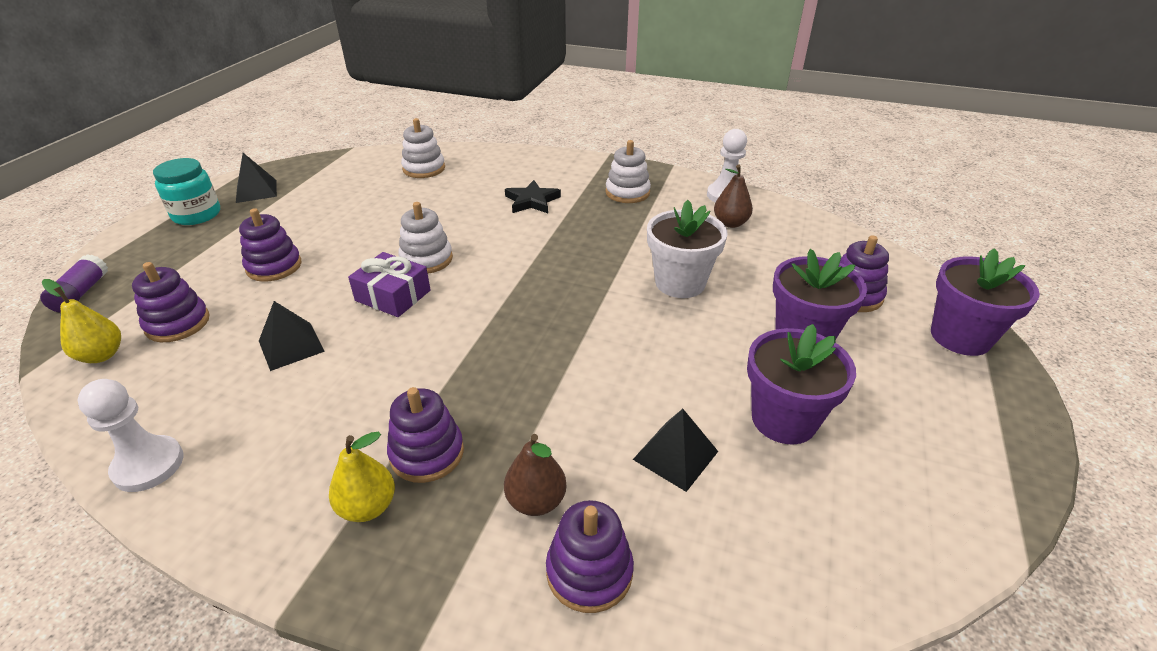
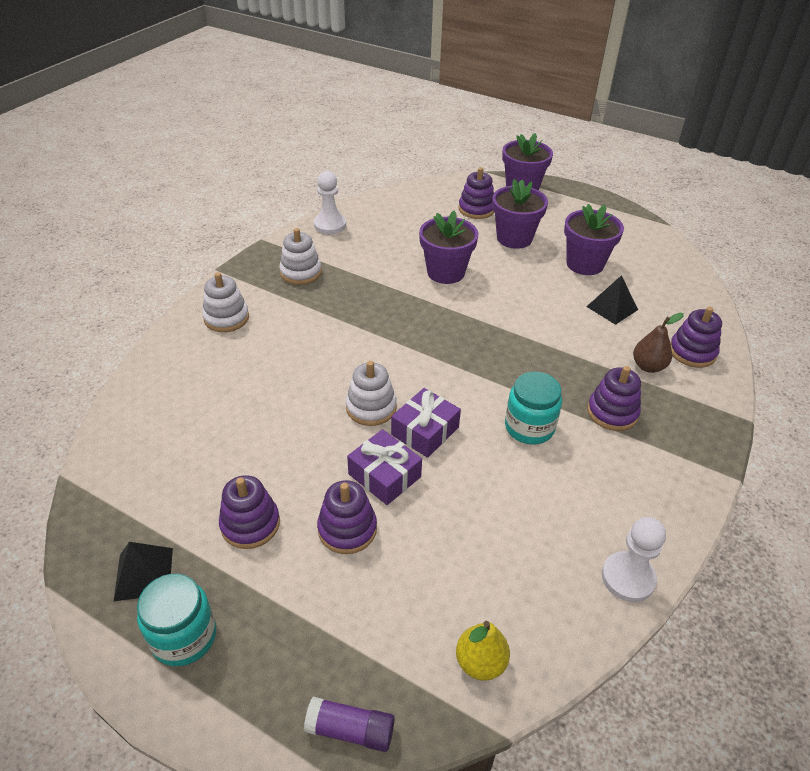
camera: 80 degrees left, 5 degrees up
purple stacking toy [132,262,210,342] -> purple stacking toy moved to [219,475,280,549]
black pyramid [259,301,325,371] -> none
yellow pear [329,432,395,522] -> none
white stacking toy [401,118,445,178] -> white stacking toy moved to [202,272,249,332]
black star [505,180,561,213] -> none
white flower pot [647,200,727,298] -> purple flower pot [419,211,478,284]
brown pear [714,164,753,228] -> none
none -> purple gift [347,429,422,505]
none -> turquoise jar [505,371,562,445]

